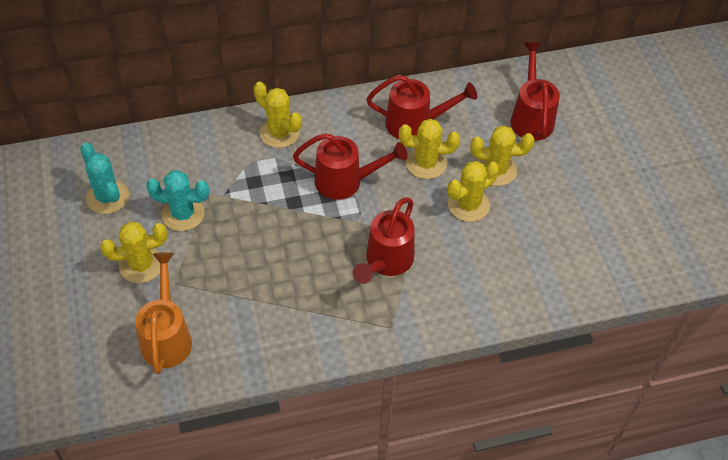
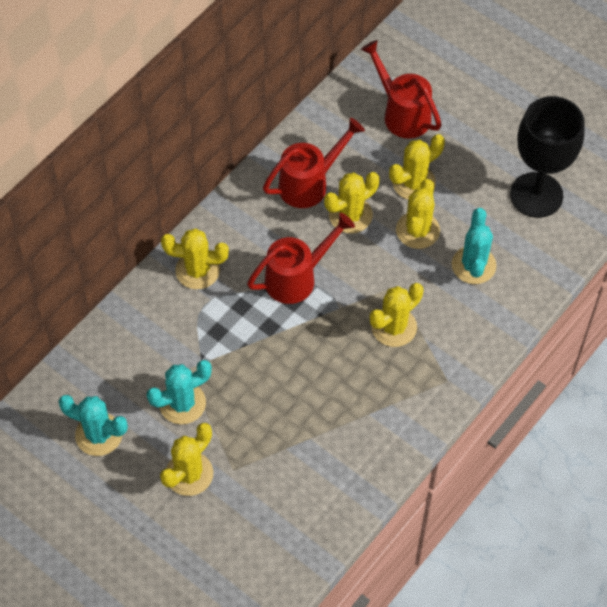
camera: 35 degrees left, 5 degrees up
orange watering can [135,252,192,374] -> none
red watering can [353,197,415,284] -> yellow cactus [370,283,424,347]
none -> turquoise cactus [452,208,497,284]
none -> black goblet [510,96,585,218]

